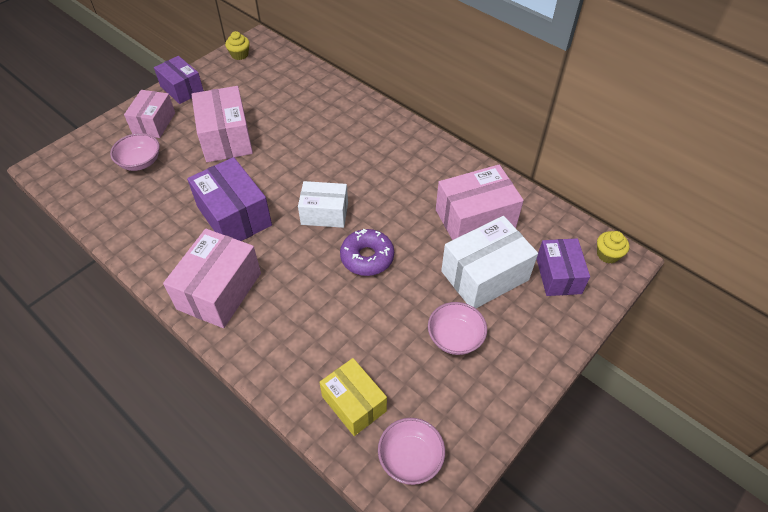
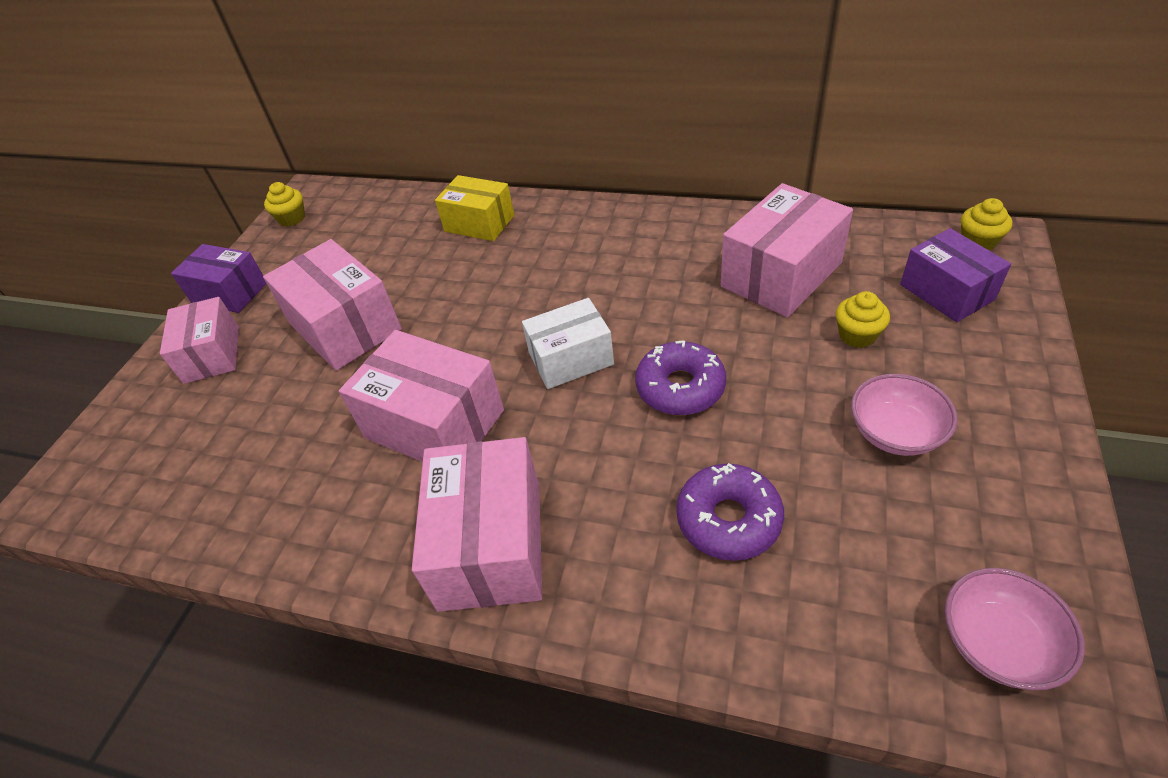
camera: 20 degrees left, 5 degrees down
pink bowl [110,133,160,171] -> none
purple box [187,157,272,241] -> pink box [339,330,504,462]
yellow box [319,358,387,436] -> yellow box moved to [435,175,514,241]
white box [441,216,538,308] -> yellow cupcake [836,291,890,348]
none -> purple donut [676,463,784,561]

